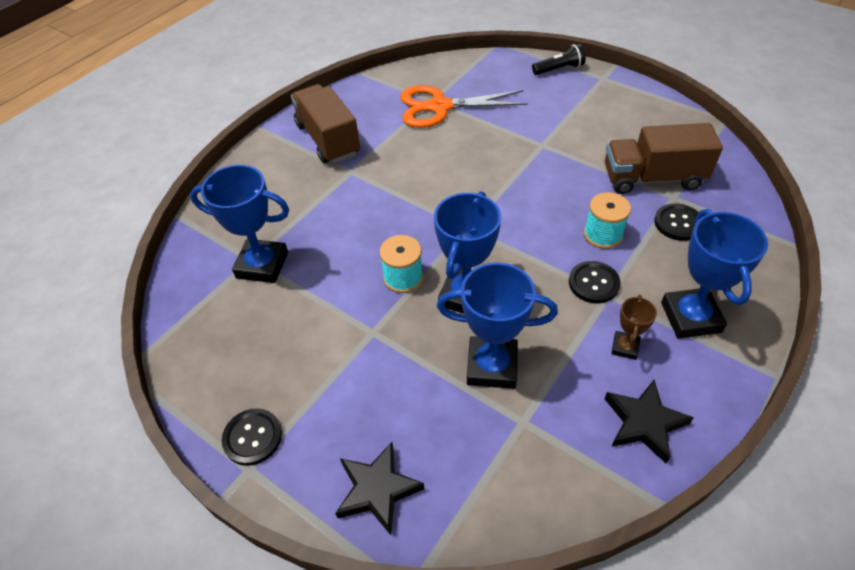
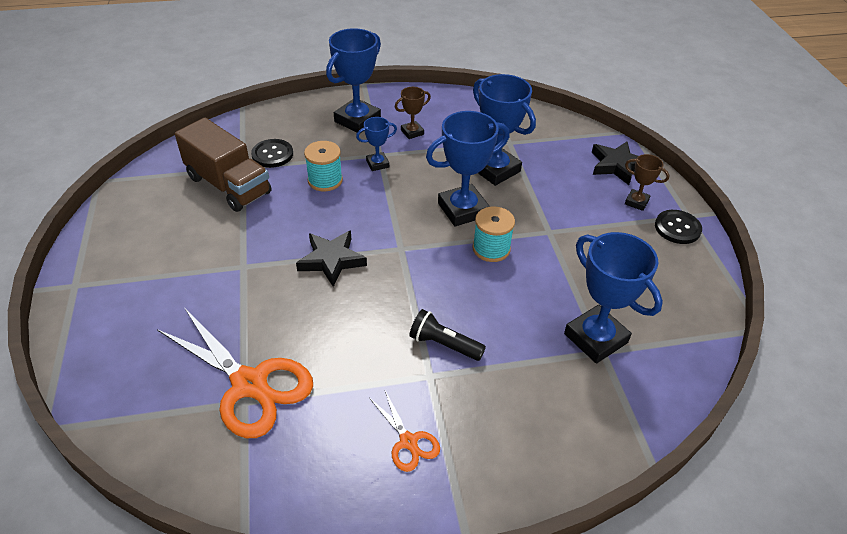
camera: 140 degrees left, 5 degrees down
brown truck [291,84,360,163] -> orange scissors [369,391,440,472]
black flashlight [532,44,586,75] -> black flashlight moved to [409,309,486,361]
black button [569,261,621,304] -> blue trophy [356,117,397,171]
black star [605,380,694,464] -> black star moved to [296,230,367,287]
none -> brown trophy [625,154,669,211]

